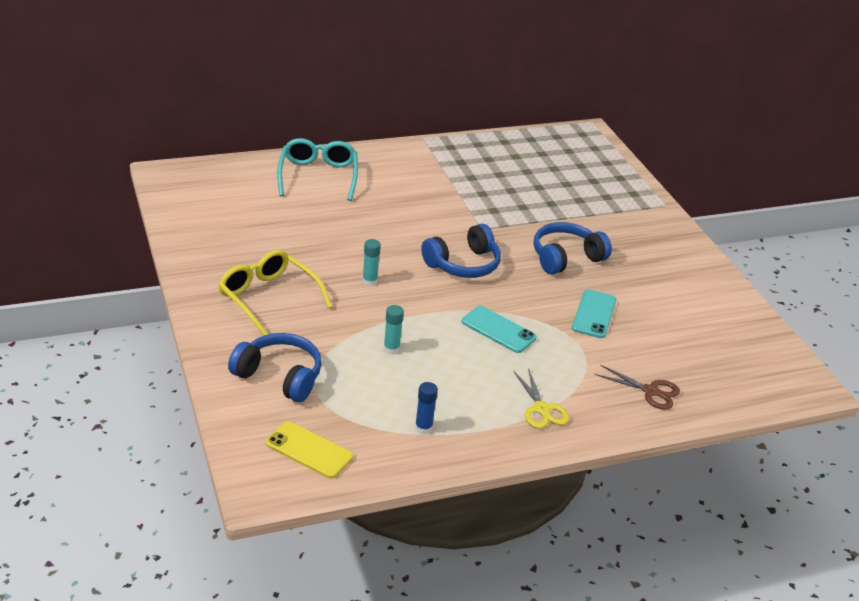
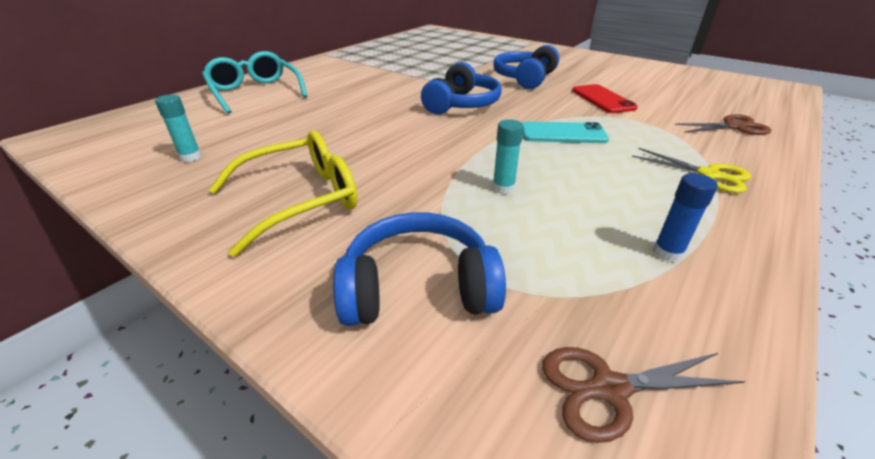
camera: 30 degrees left, 0 degrees up
yellow glasses [218,250,332,336] -> yellow glasses turned 135 degrees clockwise [209,131,358,257]
yellow phone [266,421,353,478] -> brown scissors [542,347,745,443]
turquoise glue stick [362,239,381,286] -> turquoise glue stick moved to [155,95,202,162]
turquoise phone [572,289,616,338] -> red phone [572,84,638,113]

